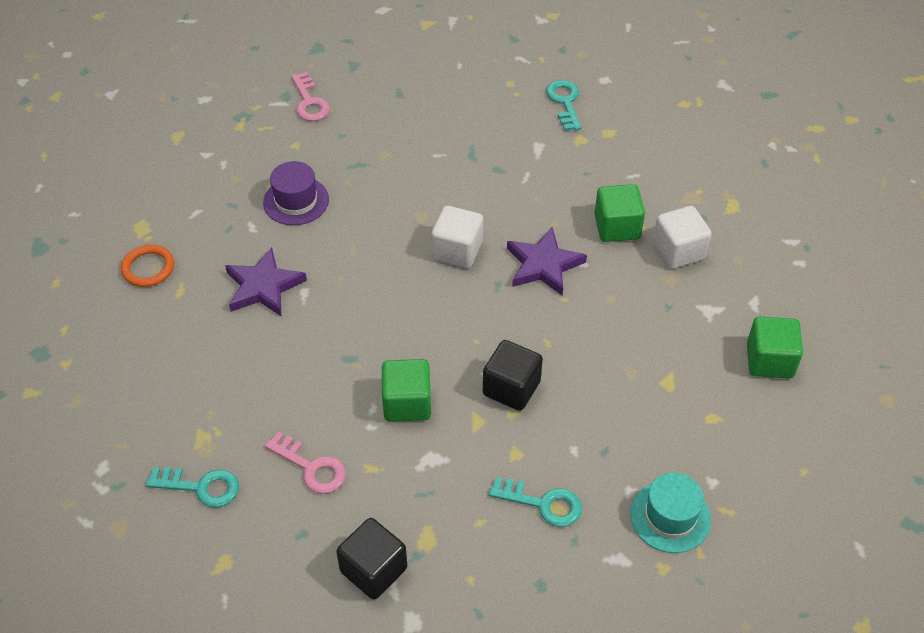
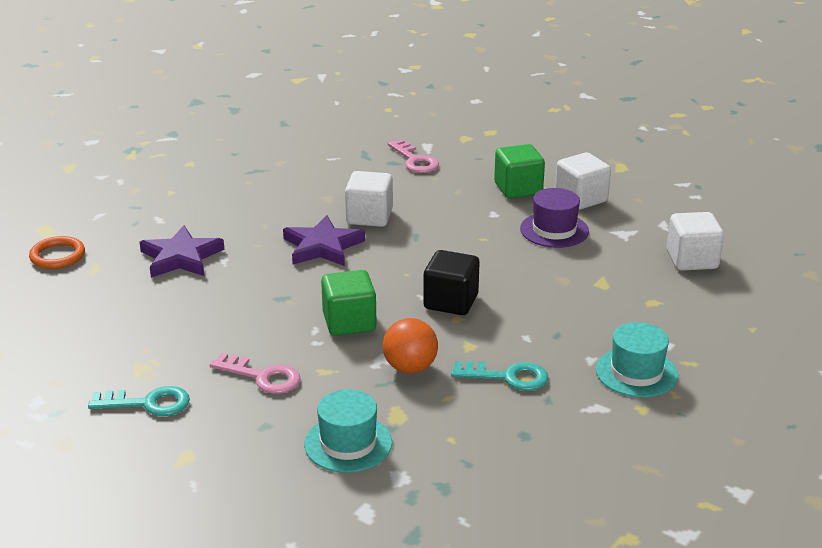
camera: 10 degrees left, 20 degrees down
purple hat [263,161,329,225] -> purple hat moved to [520,188,589,248]
pink key [291,72,330,121] -> pink key moved to [388,139,439,173]
black cube [336,518,407,599] -> turquoise hat [304,389,392,473]
purple star [507,227,587,295] -> purple star moved to [283,215,365,266]
turquoise key [546,80,581,131] -> none
green cube [747,316,803,379] -> white cube [667,212,724,271]
none -> orange ball [383,318,438,374]

